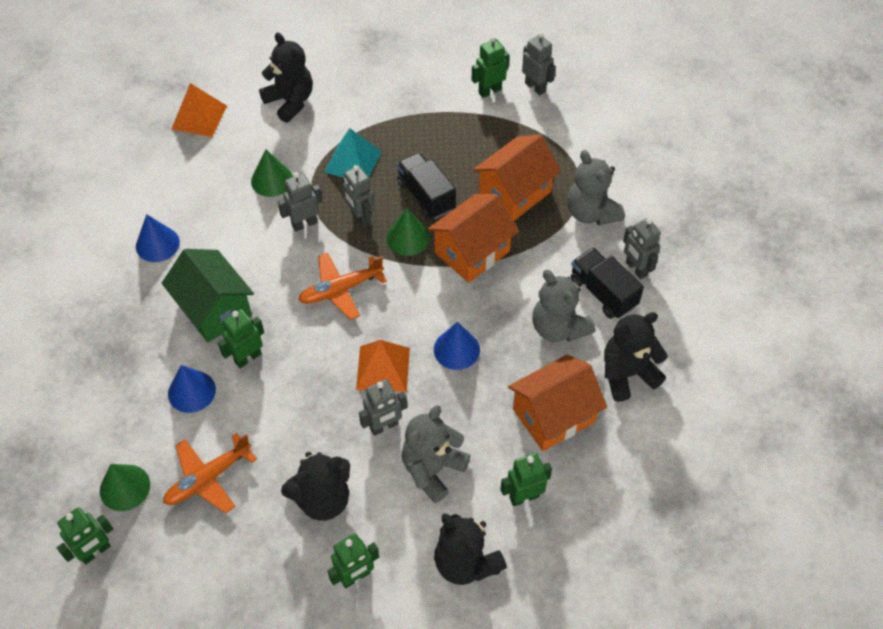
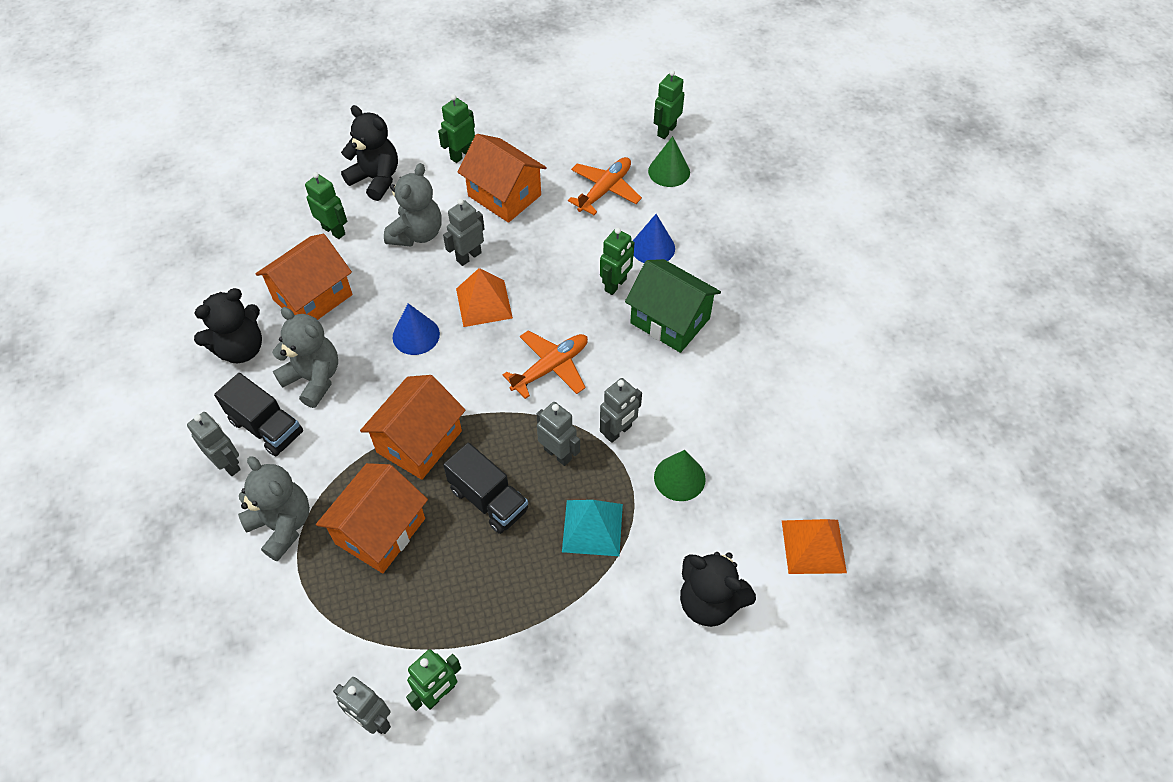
camera: 165 degrees right, 0 degrees up
blue cone [136,214,180,262] -> none
black teddy bear [281,452,350,521] -> orange house [457,134,547,223]
green cone [386,208,430,256] -> none
green robot [500,453,552,506] -> green robot turned 105 degrees counterclockwise [305,172,347,239]

